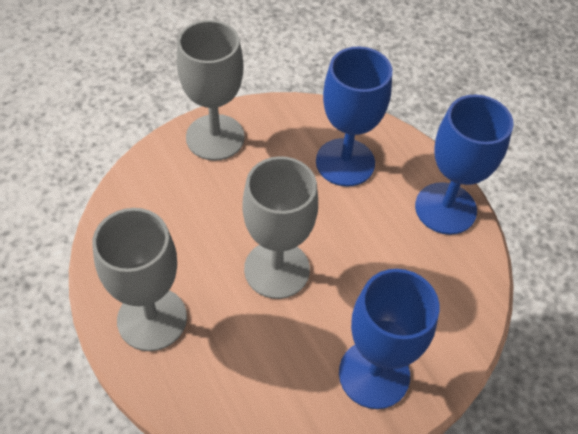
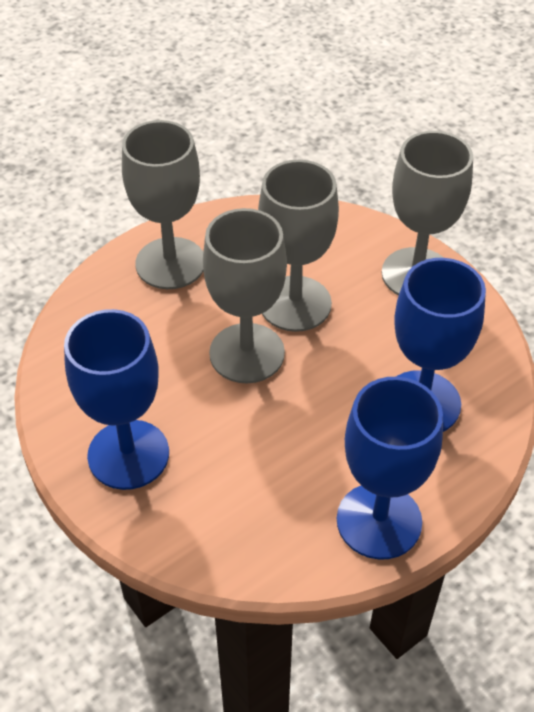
camera: 85 degrees right, 5 degrees down
none -> grey goblet [258,160,339,332]

